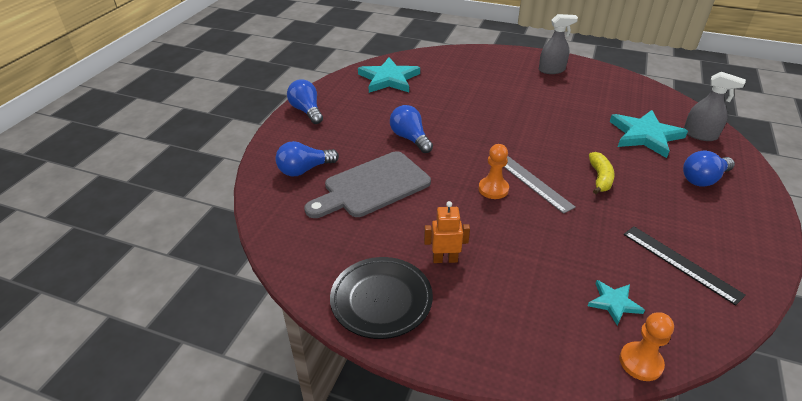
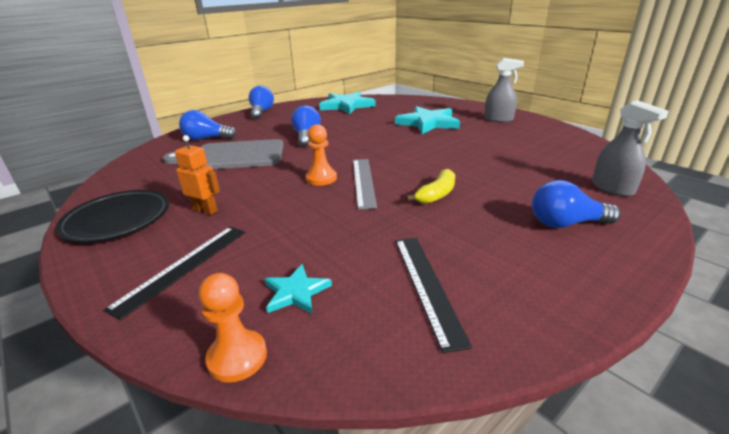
camera: 30 degrees right, 10 degrees down
turquoise star [610,110,688,158] -> turquoise star moved to [395,106,460,134]
none -> black ruler [104,227,245,320]

